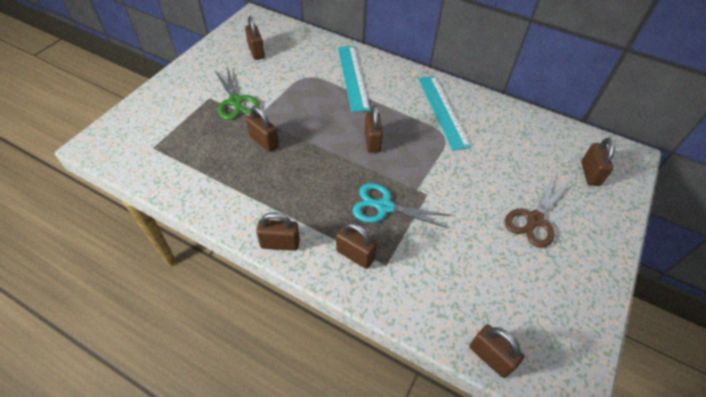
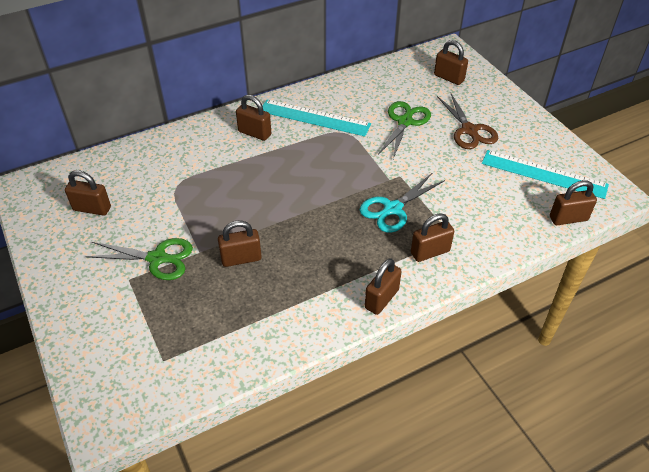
camera: 55 degrees left, 5 degrees down
turquoise ruler [338,46,370,112] -> turquoise ruler moved to [482,150,609,199]
brown padlock [365,105,383,153] -> brown padlock moved to [236,95,271,141]
none -> green scissors [378,101,431,159]

